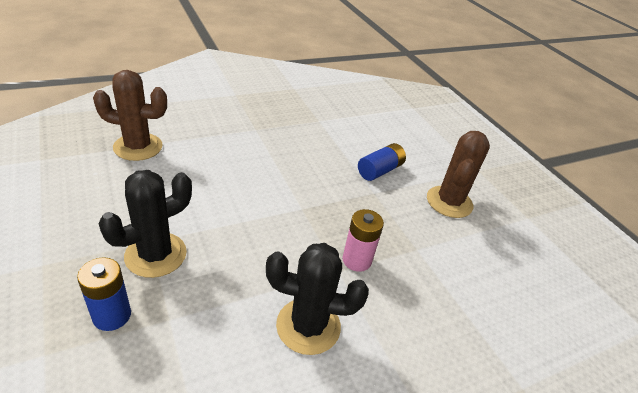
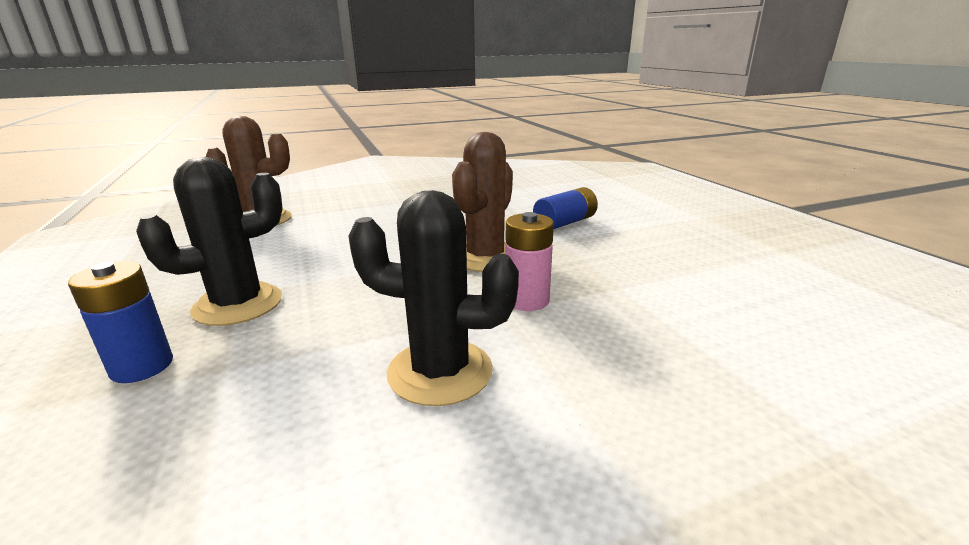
camera: 10 degrees right, 15 degrees down
brown cactus [427,131,490,218] -> brown cactus moved to [452,132,513,272]

